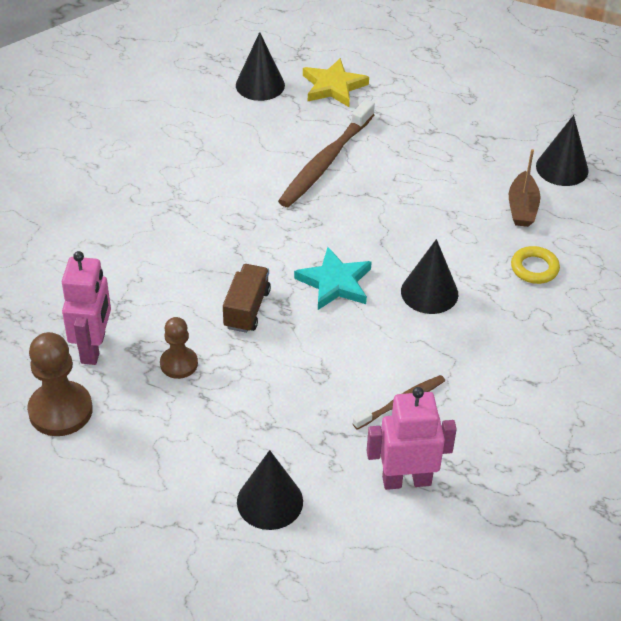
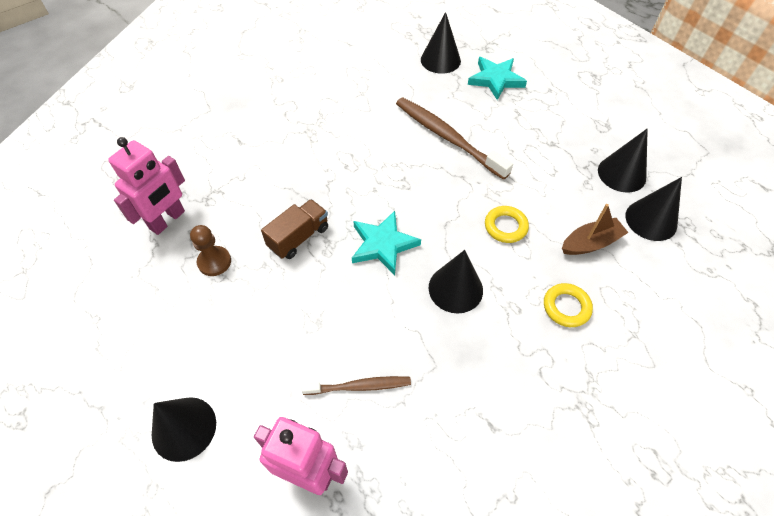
camera: 30 degrees right, 10 degrees up
brown pawn [27,332,93,436] -> none
brown toothbrush [278,99,375,207] -> brown toothbrush turned 75 degrees clockwise [396,98,513,180]
yellow star [303,58,369,107] -> turquoise star [468,57,527,100]
brown boat [509,149,540,227] -> brown boat turned 150 degrees counterclockwise [562,204,629,255]
none -> yellow ring [485,206,529,243]
none -> black cone [598,129,648,192]

